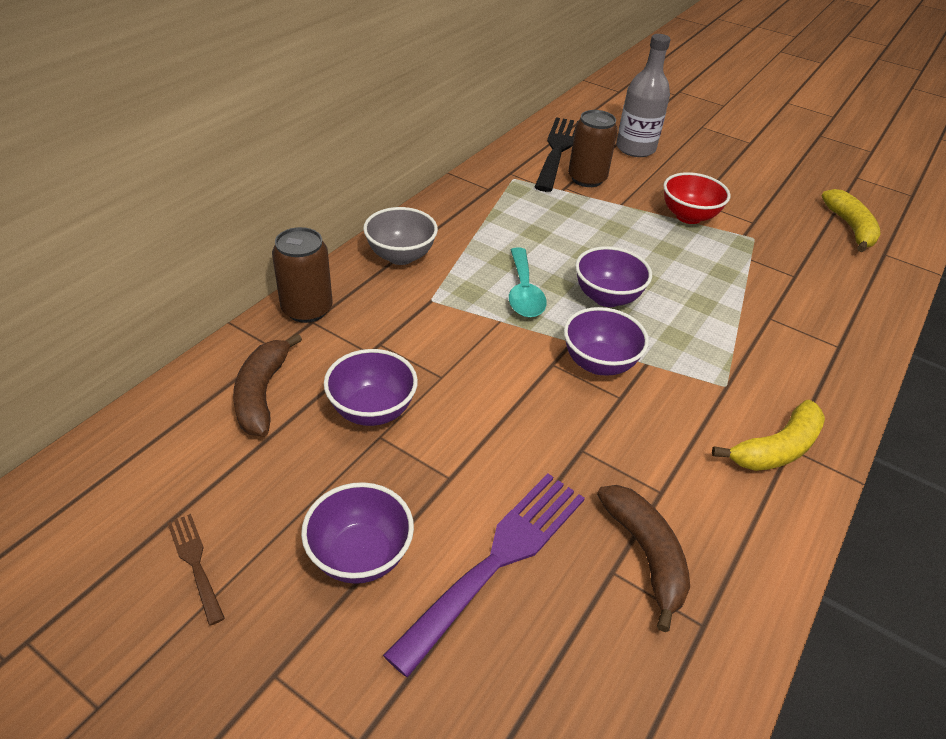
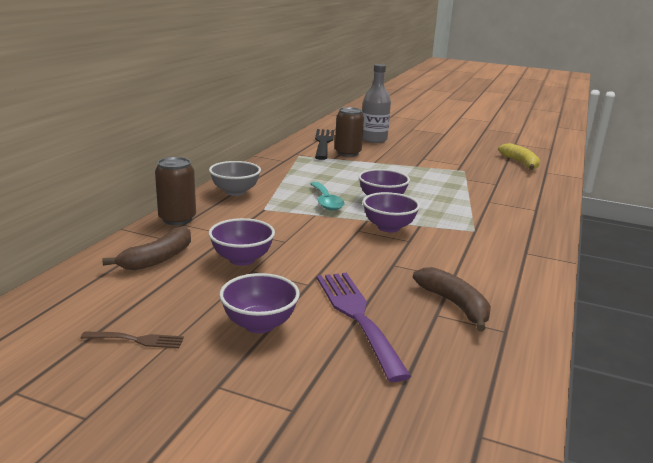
camera: 10 degrees left, 20 degrees down
brown fork [167,514,225,626] -> brown fork turned 135 degrees clockwise [81,332,184,348]
brown banana [233,334,302,436] -> brown banana turned 135 degrees counterclockwise [102,226,191,270]
purple fork [383,474,585,678] -> purple fork turned 45 degrees counterclockwise [317,273,411,382]
red bowl [663,172,731,224] -> none
yellow banana [712,400,825,471] -> none

